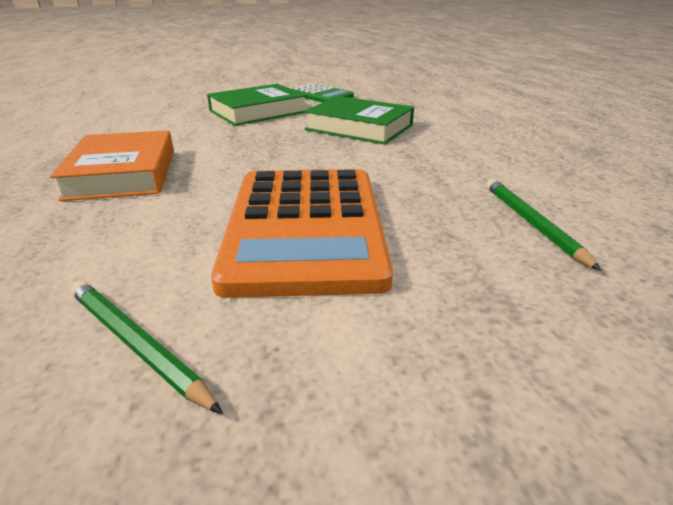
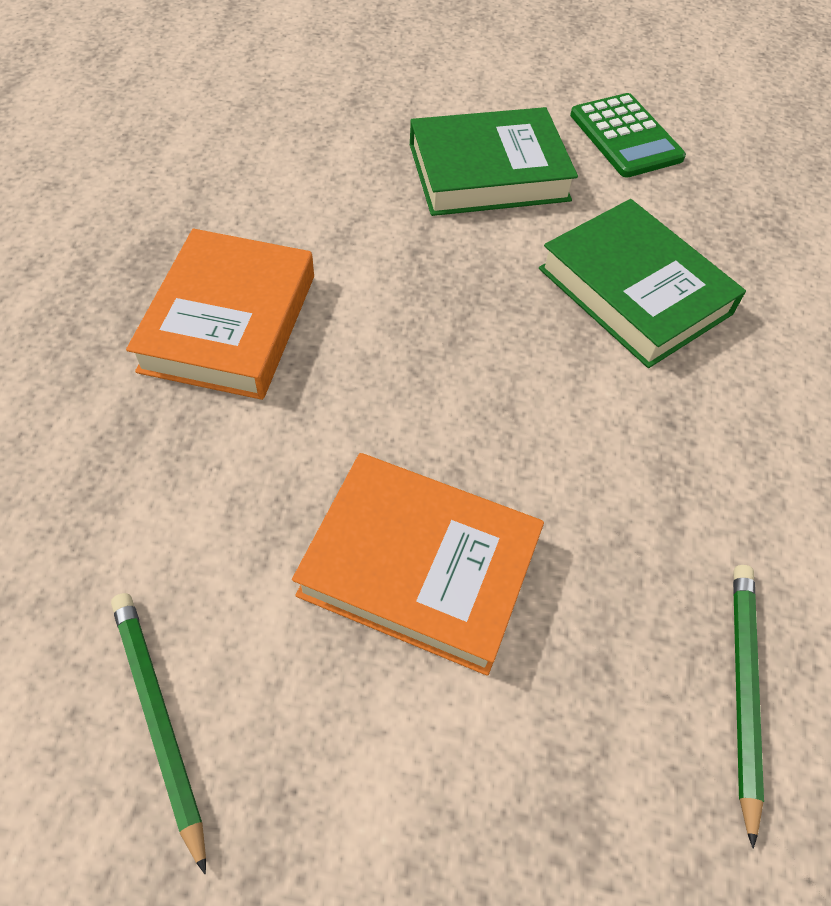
camera: 20 degrees right, 25 degrees up
orange calculator [211,169,393,298] -> orange book [292,453,544,676]

